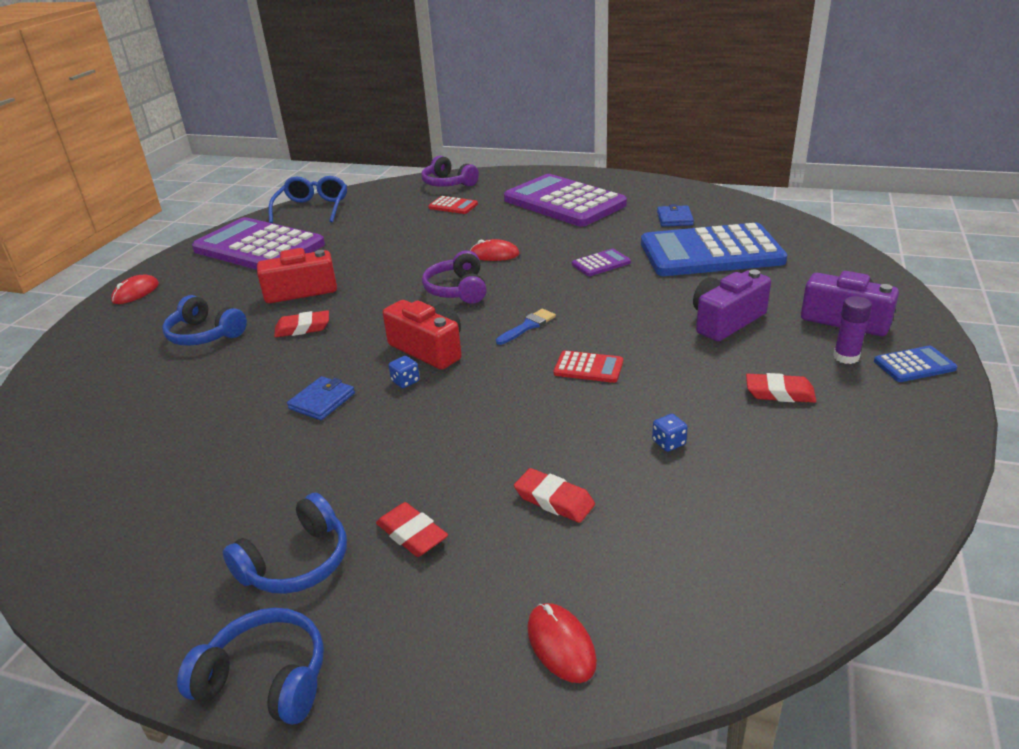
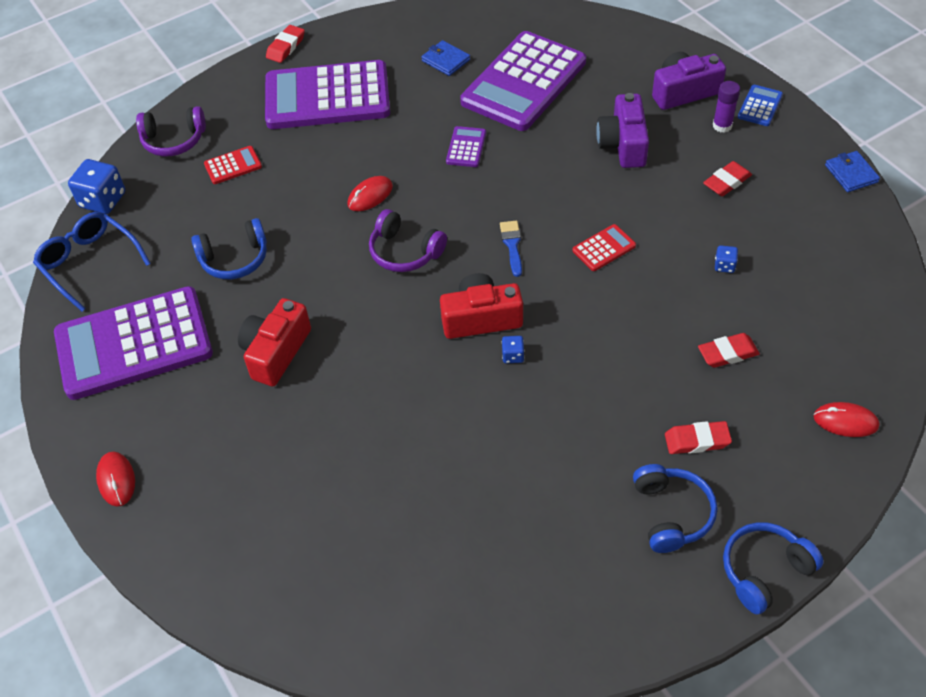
camera: 50 degrees left, 20 degrees up
blue headphones [163,295,247,346] -> blue headphones moved to [191,218,267,279]
red eraser [274,310,329,337] -> red eraser moved to [266,25,305,63]
blue wallet [287,376,355,420] -> blue wallet moved to [825,151,880,192]
blue calculator [641,223,787,276] -> purple calculator [460,31,586,131]
none -> blue dice [68,159,125,214]

